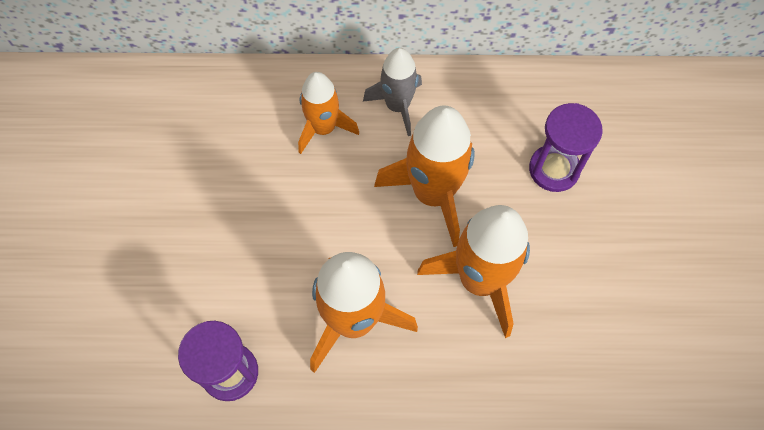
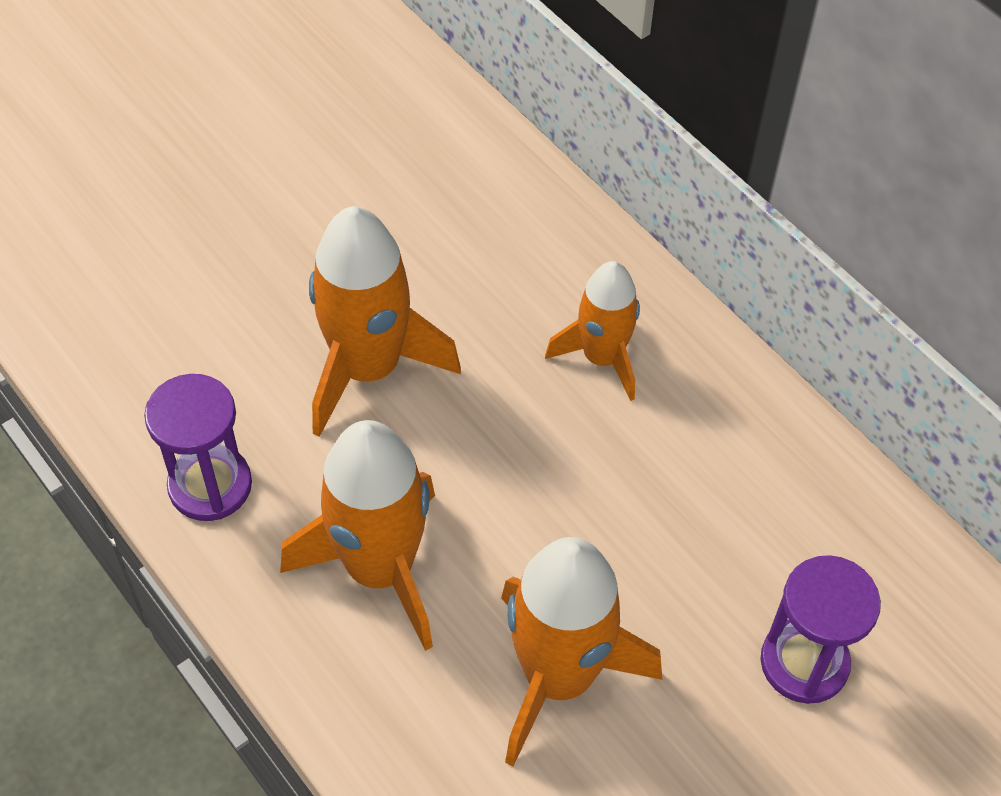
camera: 50 degrees right, 10 degrees down
grey rocket [363,48,422,136] -> none
orange rocket [374,105,475,247] -> orange rocket moved to [309,206,461,437]

